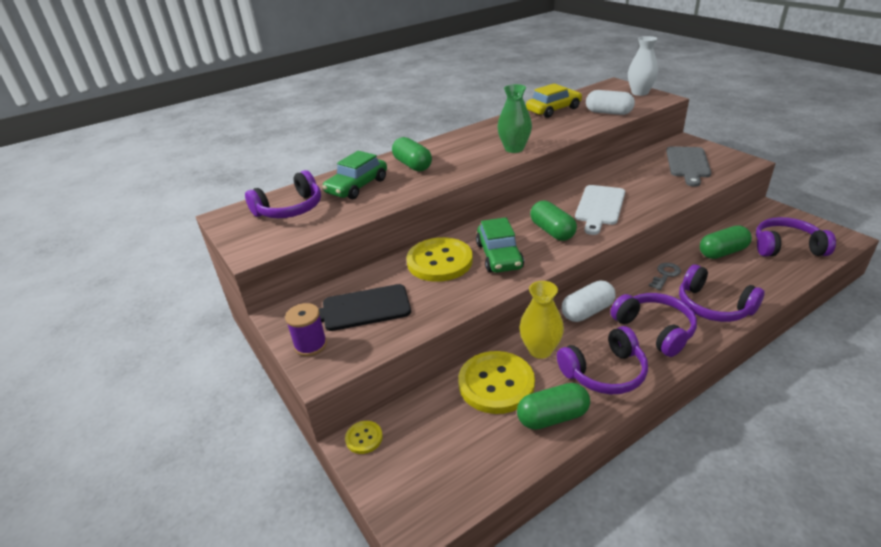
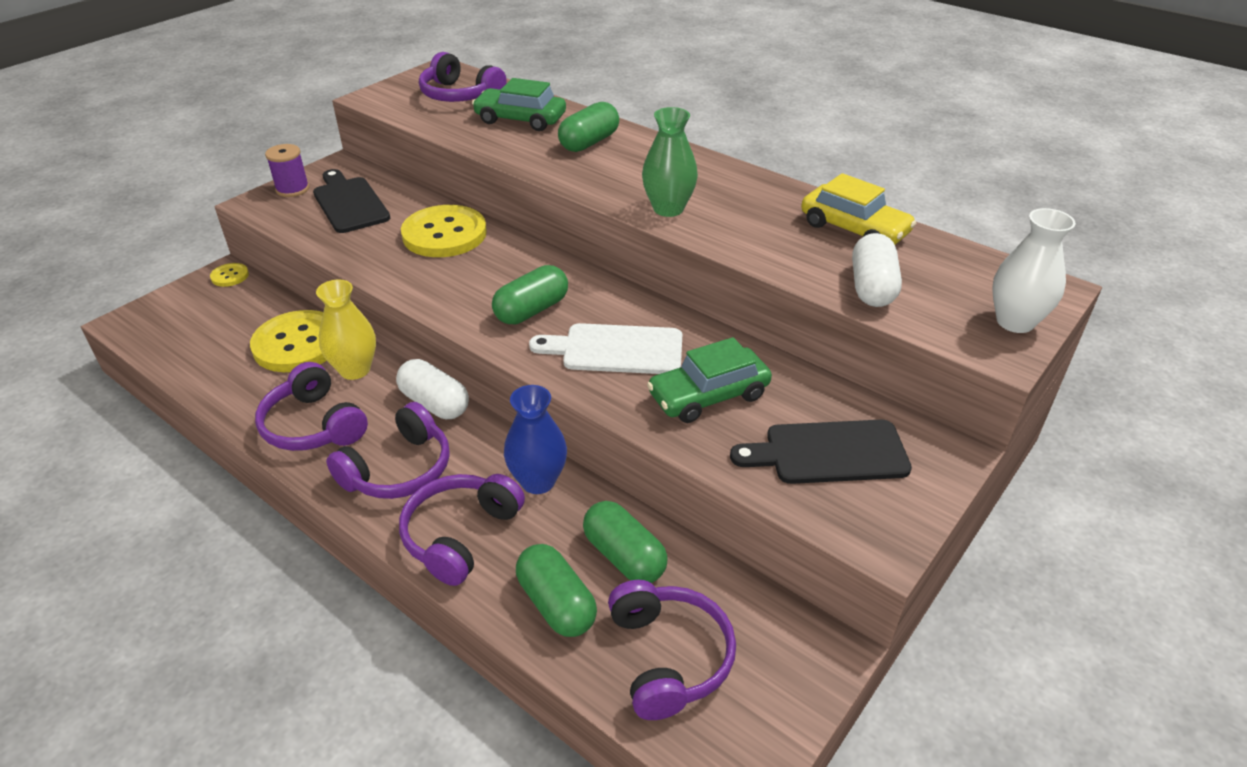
camera: 70 degrees right, 5 degrees up
green car [476,217,524,273] -> green car moved to [647,337,772,423]
green capsule [517,383,590,430] -> green capsule moved to [516,544,597,637]
grey key [649,263,681,290] -> blue vase [504,385,567,494]
grey cutting board [666,146,711,187] -> black cutting board [730,419,912,484]

